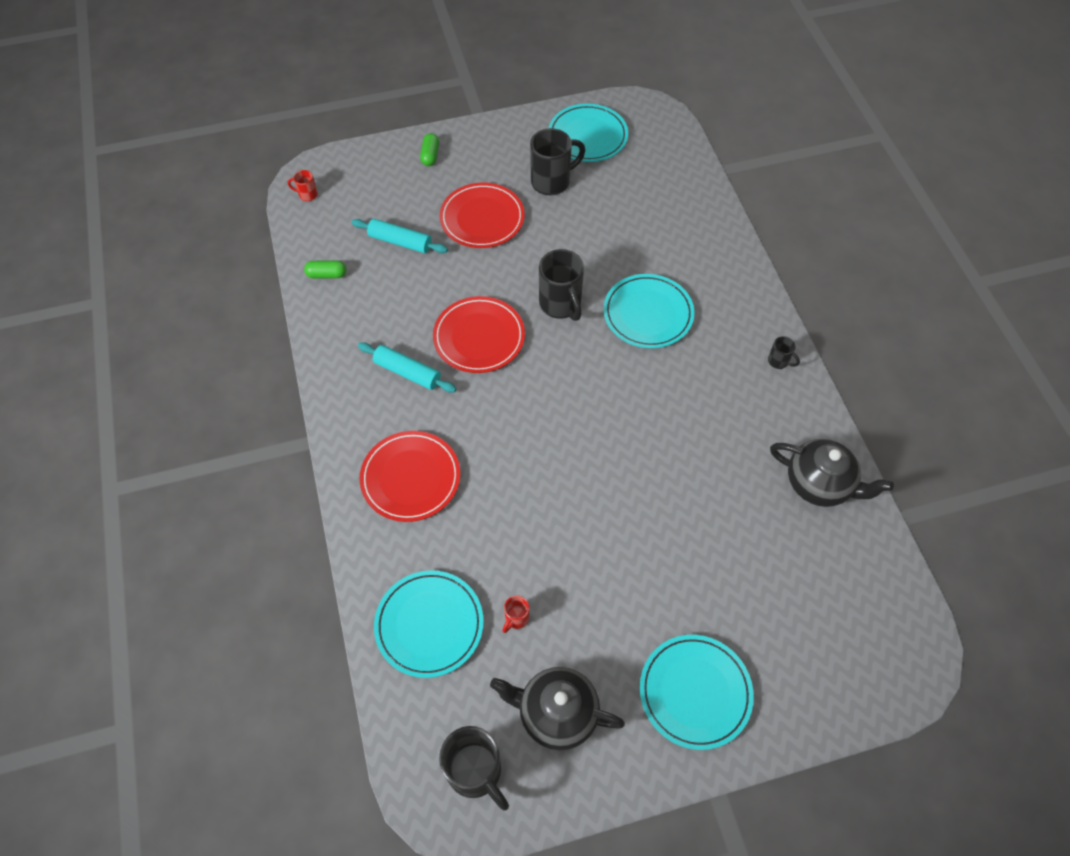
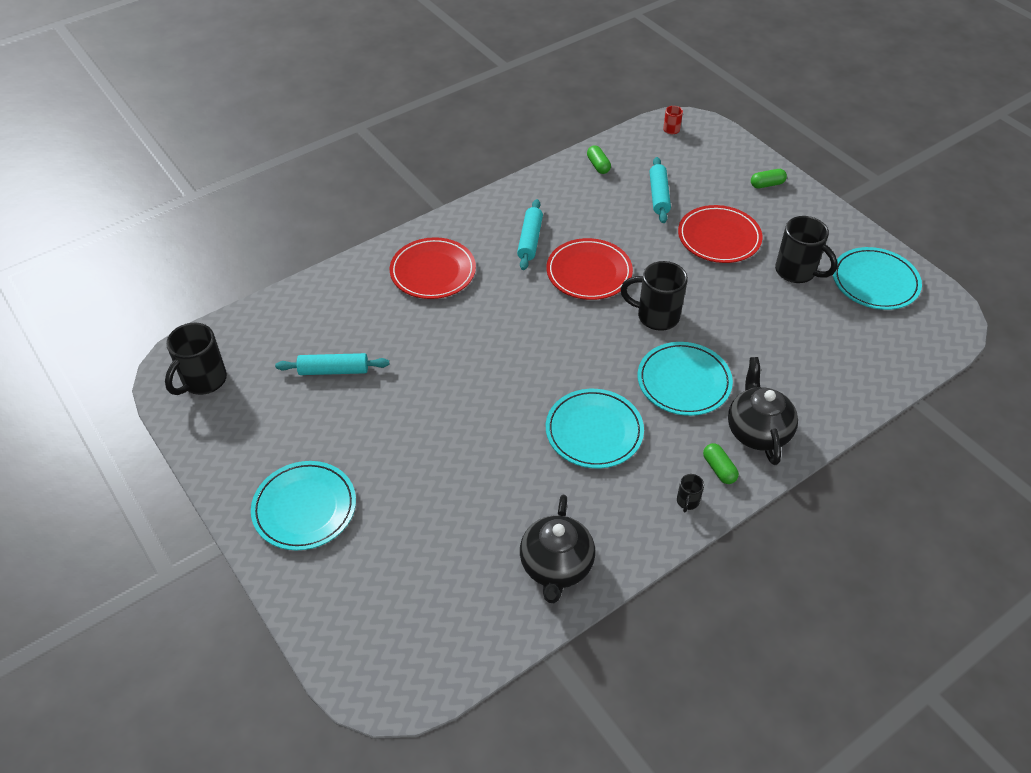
camera: 70 degrees right, 10 degrees down
turquoise plate [374,570,484,678] -> turquoise plate moved to [546,389,644,468]
black teapot [490,667,625,750] -> black teapot moved to [728,357,798,465]
red mug [502,595,529,633] -> turquoise rolling pin [275,353,389,375]
black mug [539,249,584,321] -> black mug turned 60 degrees clockwise [620,261,688,331]
none -> green capsule [703,443,739,484]

